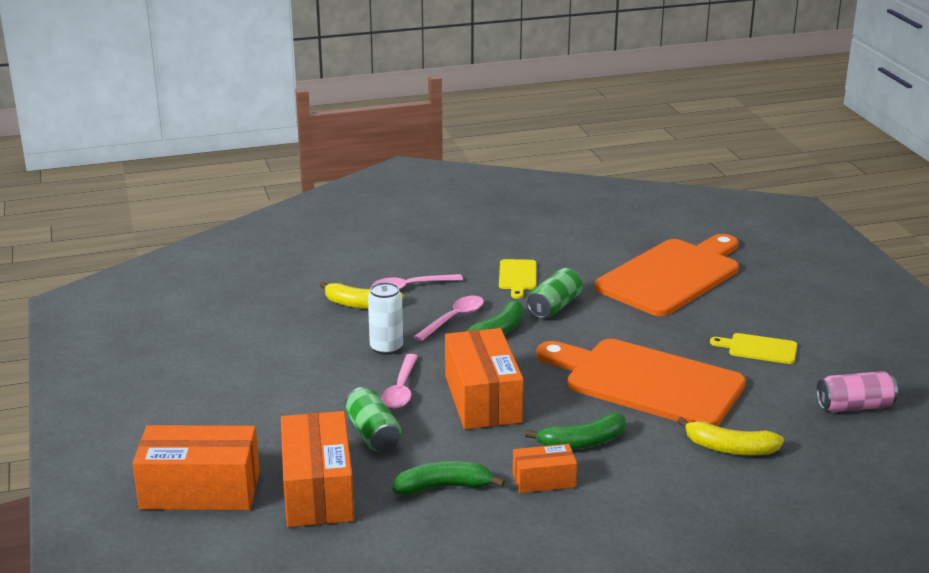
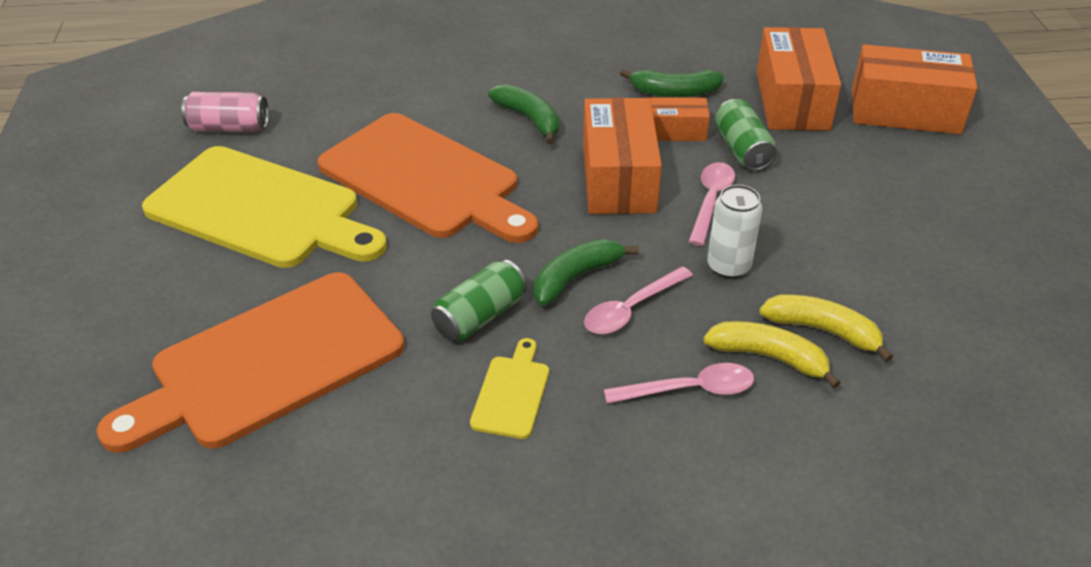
camera: 170 degrees left, 15 degrees up
orange box [513,444,577,493] -> orange box moved to [650,97,710,141]
green banana [525,413,626,449] -> green banana turned 60 degrees clockwise [488,84,559,144]
yellow banana [677,417,784,455] -> yellow banana moved to [759,294,893,362]
yellow cutting board [710,333,797,364] -> yellow cutting board [142,146,387,268], size x2.37

